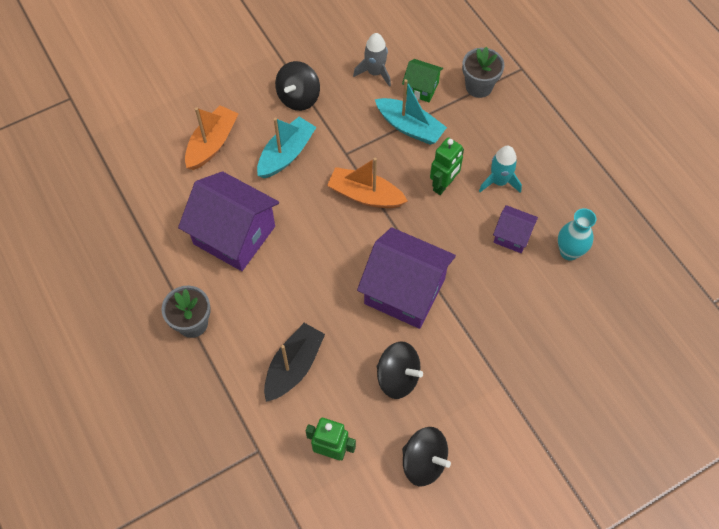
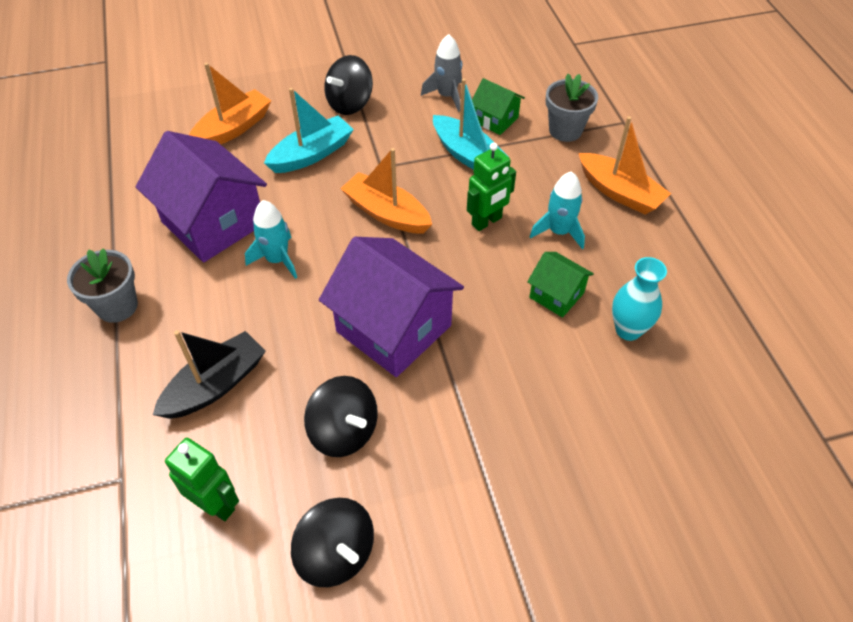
camera: 15 degrees right, 10 degrees down
purple house [493,205,538,253] -> green house [527,252,594,318]
none -> turquoise rocket [245,200,297,279]
none -> orange boat [579,116,671,215]

